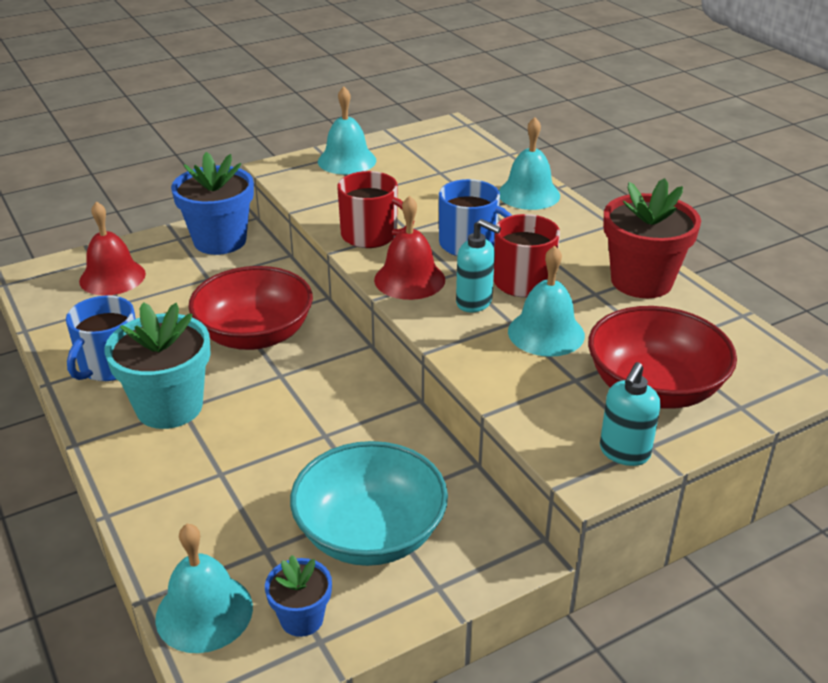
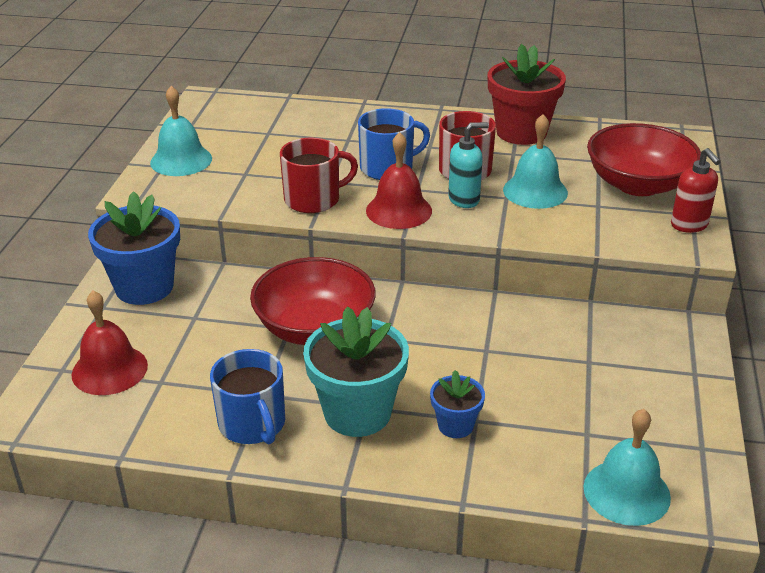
camera: 50 degrees left, 0 degrees up
blue flower pot [265,555,332,637] -> blue flower pot moved to [430,370,485,438]
turquoise bowl [290,441,448,566] -> none
turquoise bell [499,117,560,210] -> none
turquoise soap dispenser [600,362,661,466] -> red soap dispenser [671,148,721,233]

